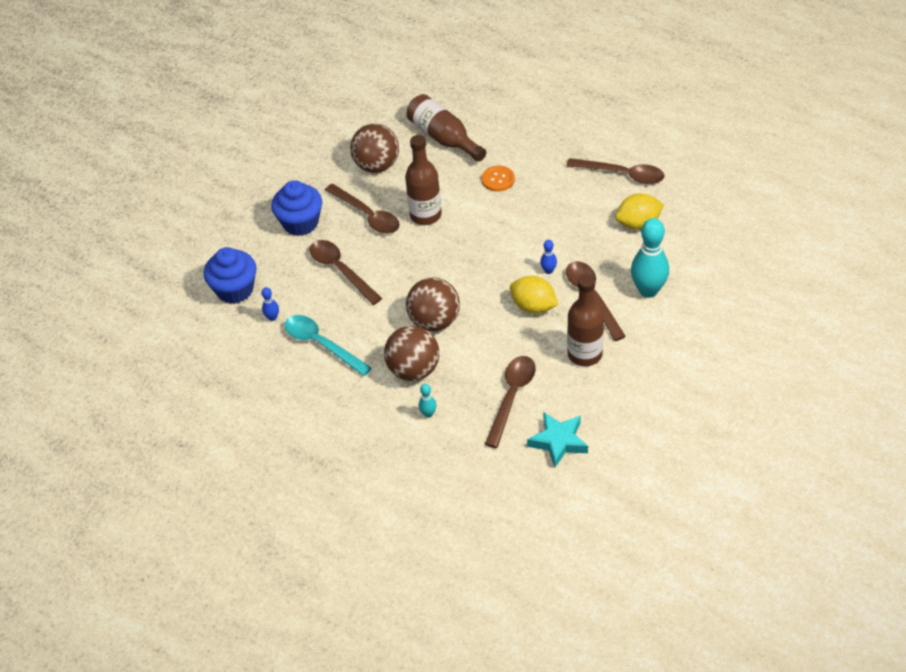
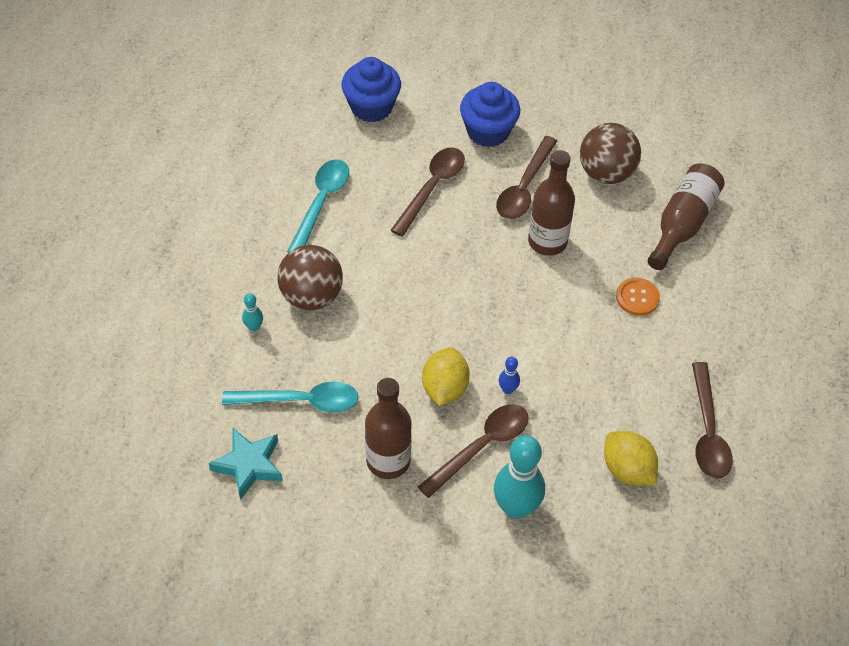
camera: 65 degrees right, 5 degrees up
blue bowling pin [261,287,279,321] -> none
brown ball [406,277,460,331] -> none
brown spoon [485,356,536,448] -> turquoise spoon [222,381,359,413]

